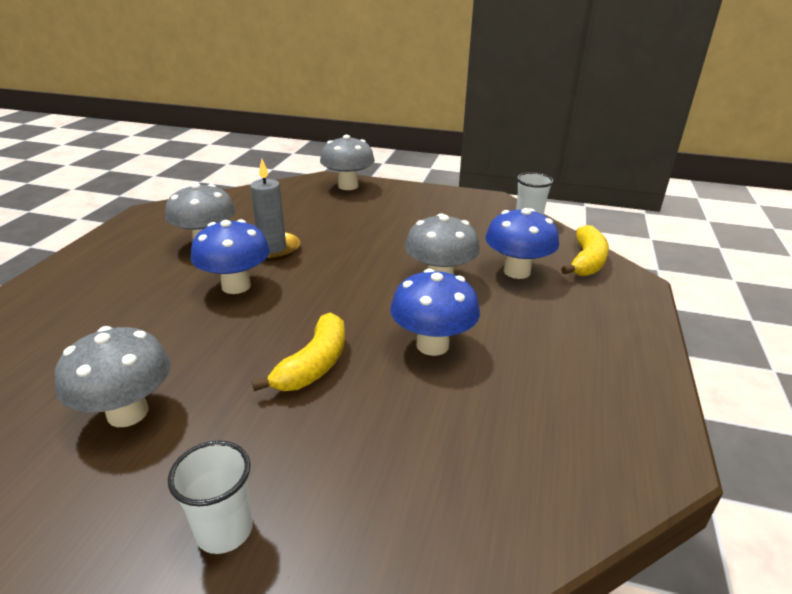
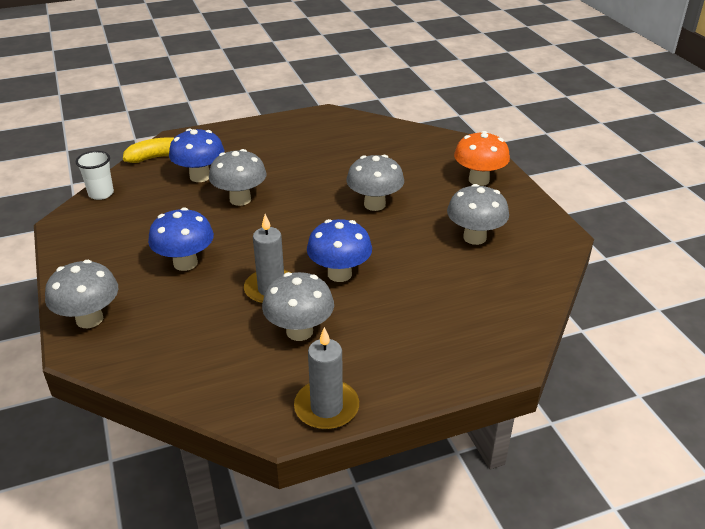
camera: 125 degrees left, 5 degrees up
white cup [168,441,253,554] -> orange mushroom [454,131,510,186]
yellow banana [252,313,345,391] -> grey mushroom [346,155,404,211]
blue mushroom [390,269,480,356] -> blue mushroom moved to [148,207,214,271]
none -> grey candle [294,327,359,430]

